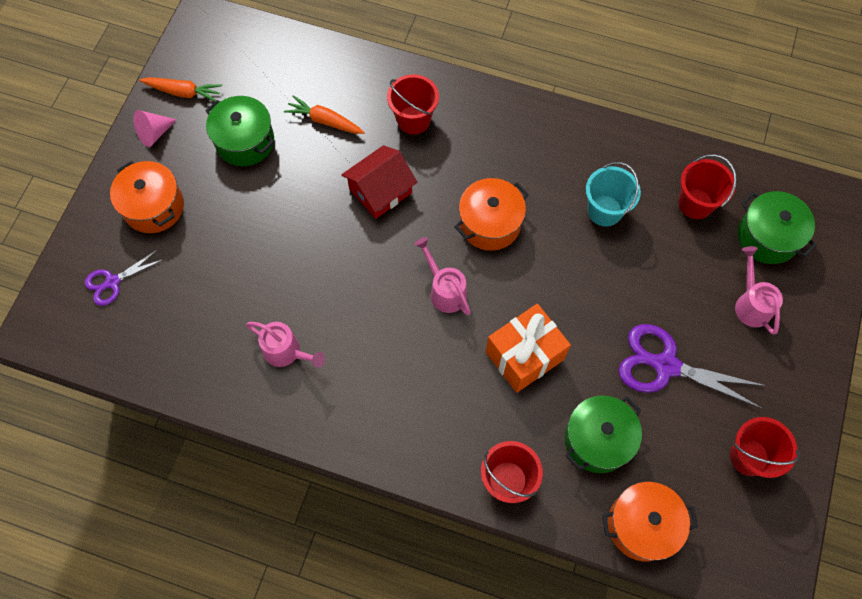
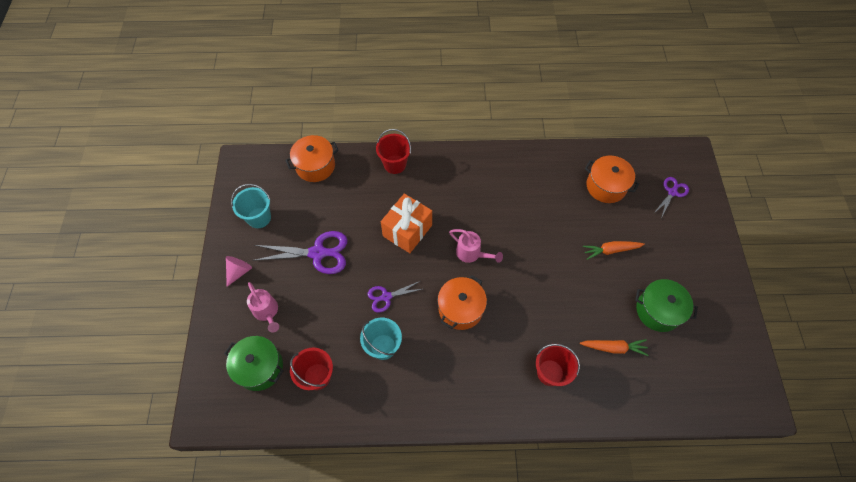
camera: 160 degrees right, 5 degrees down
orange pot [110,161,184,233] -> orange pot moved to [585,156,639,203]
pink cone [133,110,177,147] -> pink cone moved to [226,256,252,287]
orange carrot [139,77,222,102] -> orange carrot moved to [583,241,645,260]
pink watering can [246,322,325,368] -> none
red house [341,145,417,219] -> none
green pot [564,396,642,473] -> none
red bucket [730,417,800,478] -> turquoise bucket [231,184,271,228]
none -> purple scissors [368,281,422,312]

